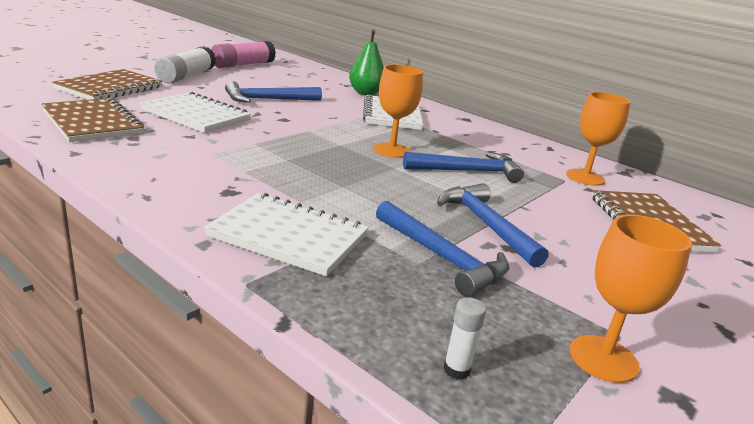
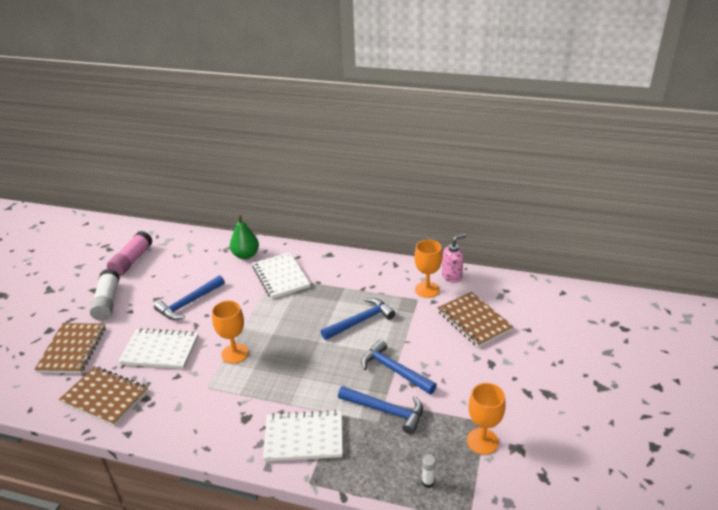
camera: 20 degrees left, 10 degrees up
orange goblet [374,64,423,158] -> orange goblet moved to [212,300,249,364]
none -> pink soap dispenser [442,234,466,283]

